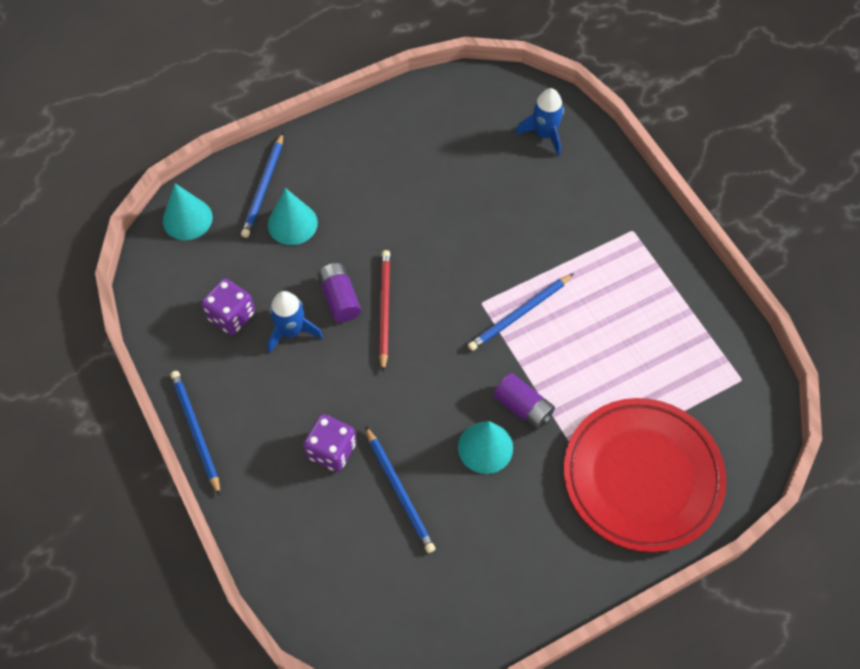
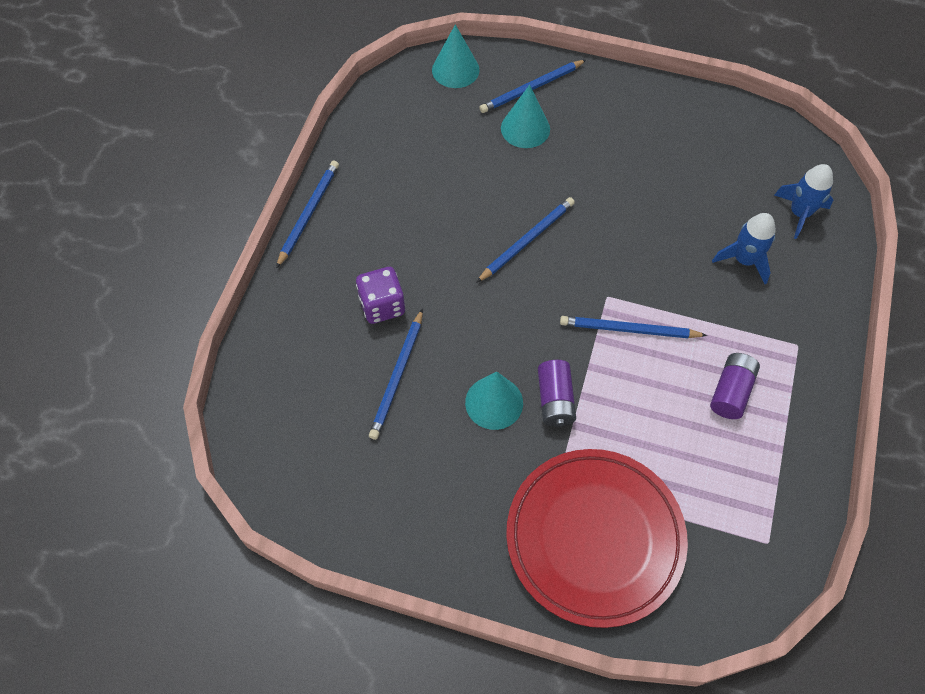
camera: 45 degrees right, 0 degrees up
purple dice [201,278,255,335] -> none
blue rocket [268,291,323,353] -> blue rocket moved to [712,213,776,284]
purple battery [318,263,361,322] -> purple battery moved to [710,353,760,419]
red pencil [379,250,390,372] -> blue pencil [476,197,575,283]

